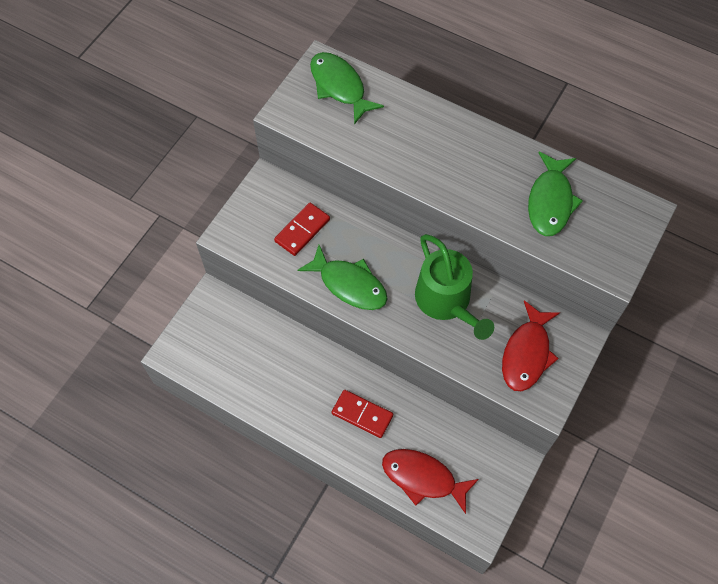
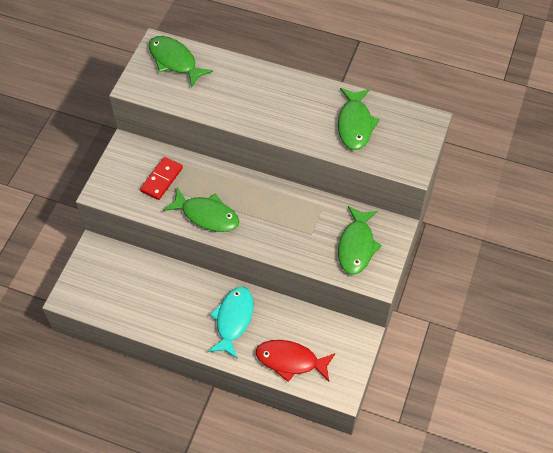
camera: 10 degrees left, 5 degrees down
red domino [332,390,393,438] -> turquoise fish [208,287,253,359]
green watering can [415,234,494,340] -> none
red fish [502,301,560,391] -> green fish [338,206,382,275]

